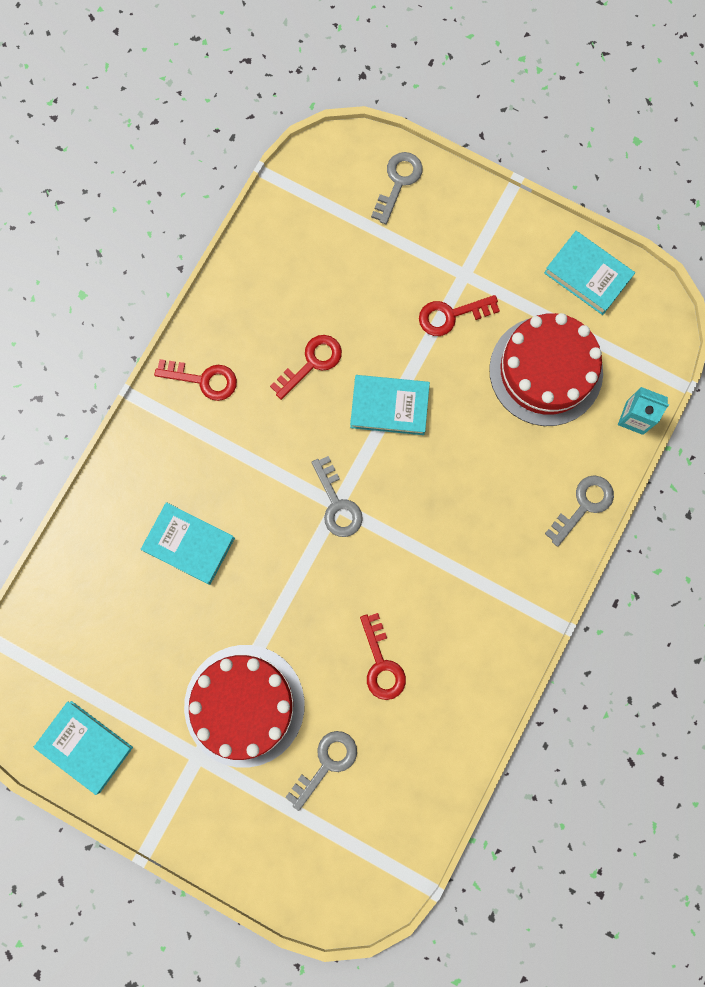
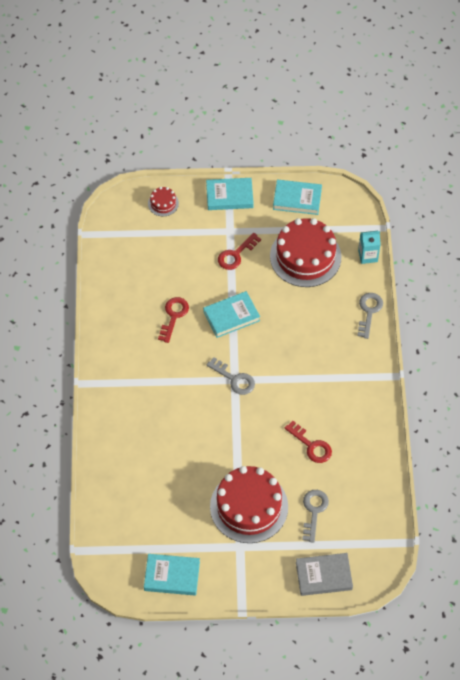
camera: 30 degrees left, 20 degrees down
turquoise book [141,502,235,585] -> turquoise book moved to [206,178,254,210]
red key [154,359,237,401] -> none
grey key [371,152,423,224] -> red cake [148,187,179,216]
none -> grey book [296,553,353,596]

